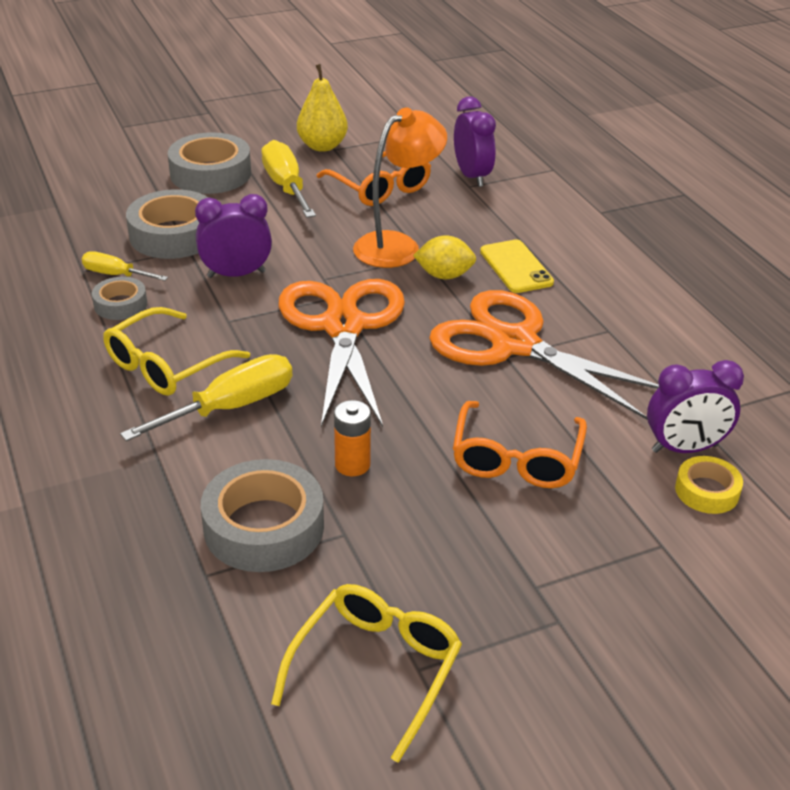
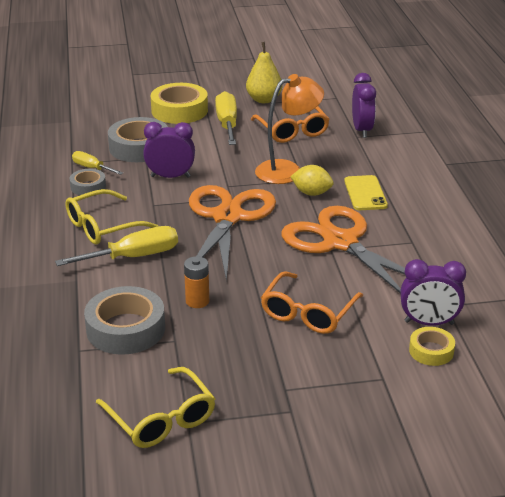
camera: 15 degrees right, 5 degrees down
grey tape [168,132,251,194] -> yellow tape [151,83,208,124]
yellow glasses [271,584,462,763] -> yellow glasses turned 105 degrees clockwise [96,367,215,448]

